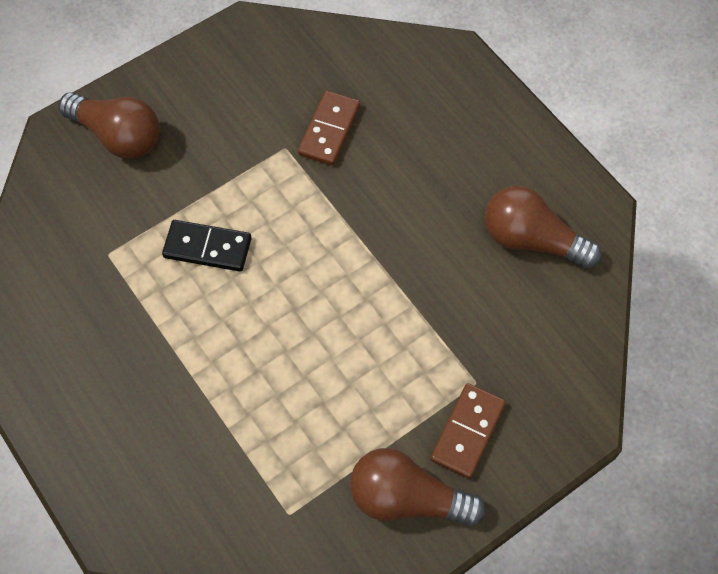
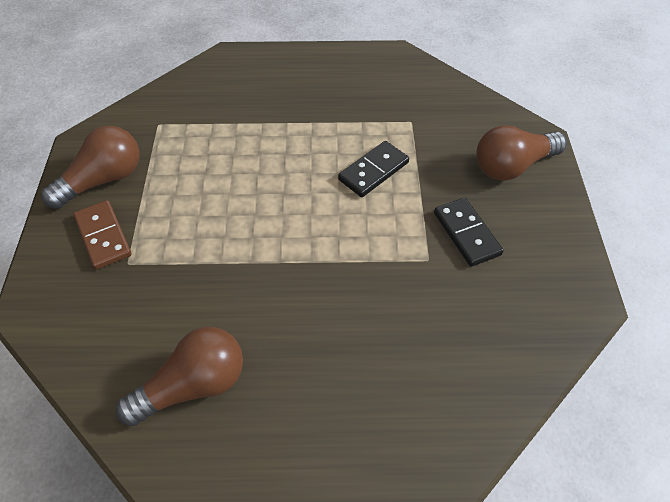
camera: 125 degrees right, 10 degrees down
brown domino [298,91,360,166] -> none
none -> black domino [434,198,504,267]

